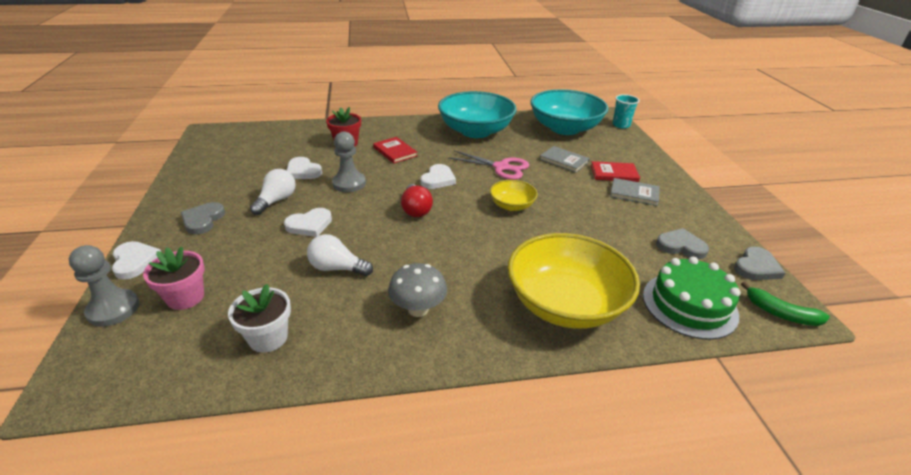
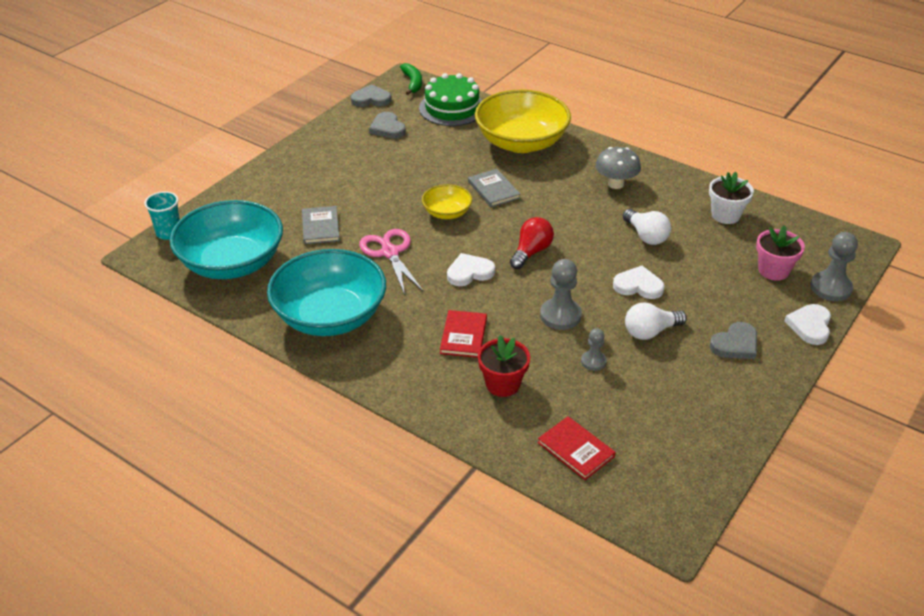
camera: 135 degrees left, 5 degrees up
white heart [287,157,322,179] -> grey pawn [581,328,607,371]
red book [591,161,640,182] -> red book moved to [538,416,616,480]
grey book [610,178,660,206] -> grey book moved to [468,169,520,207]

